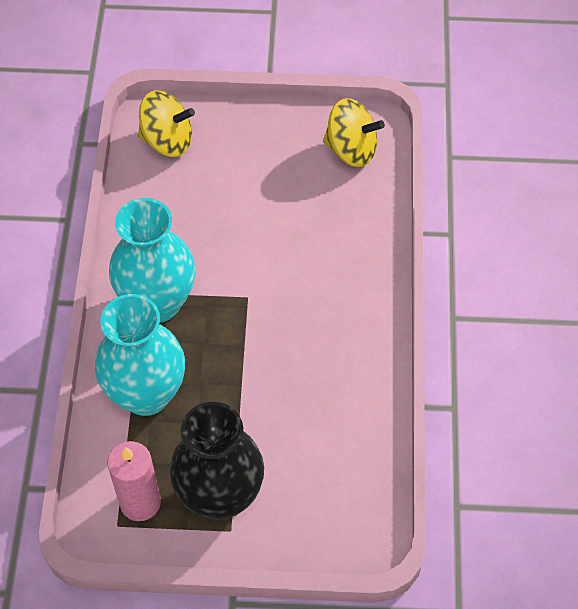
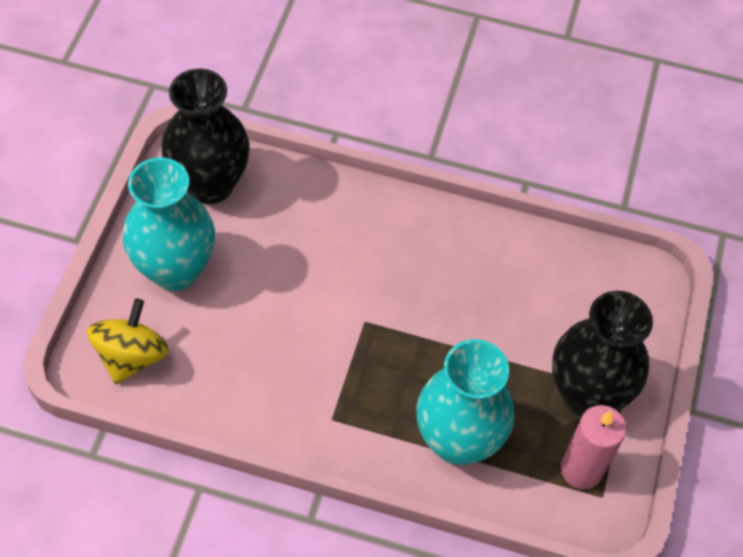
camera: 80 degrees left, 0 degrees up
turquoise vase [109,198,195,323] -> turquoise vase moved to [123,157,215,291]
yellow spinning top [323,98,385,167] -> black vase [161,69,250,204]

